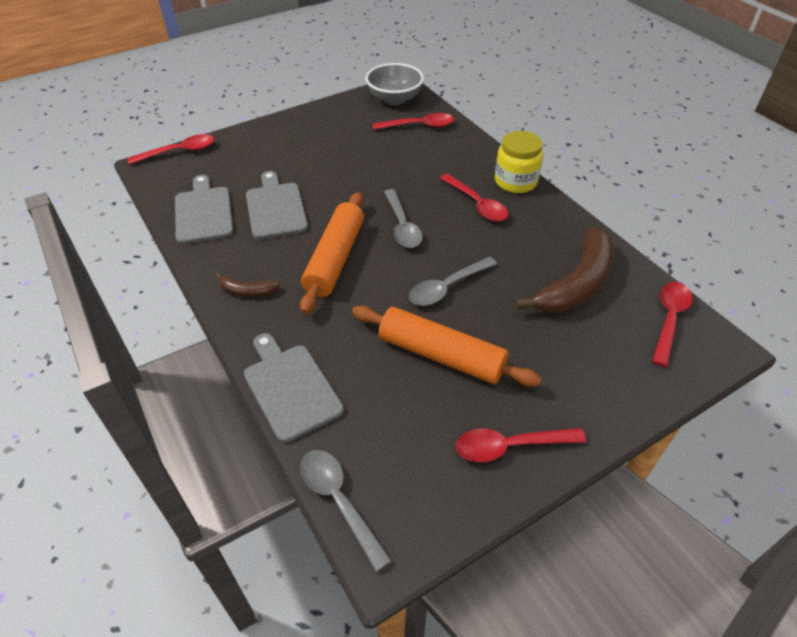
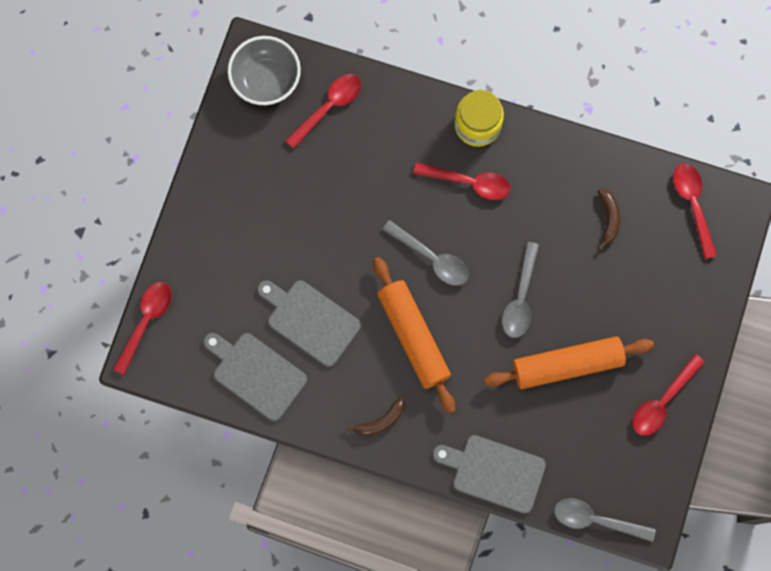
camera: 40 degrees left, 30 degrees up
brown banana [515,227,614,313] -> brown banana [598,188,620,250], size x0.46

